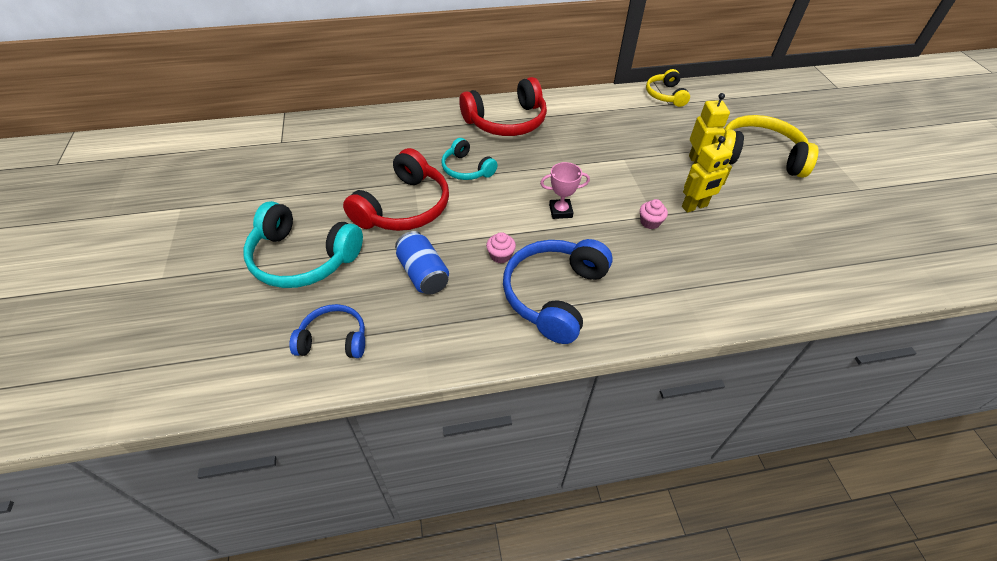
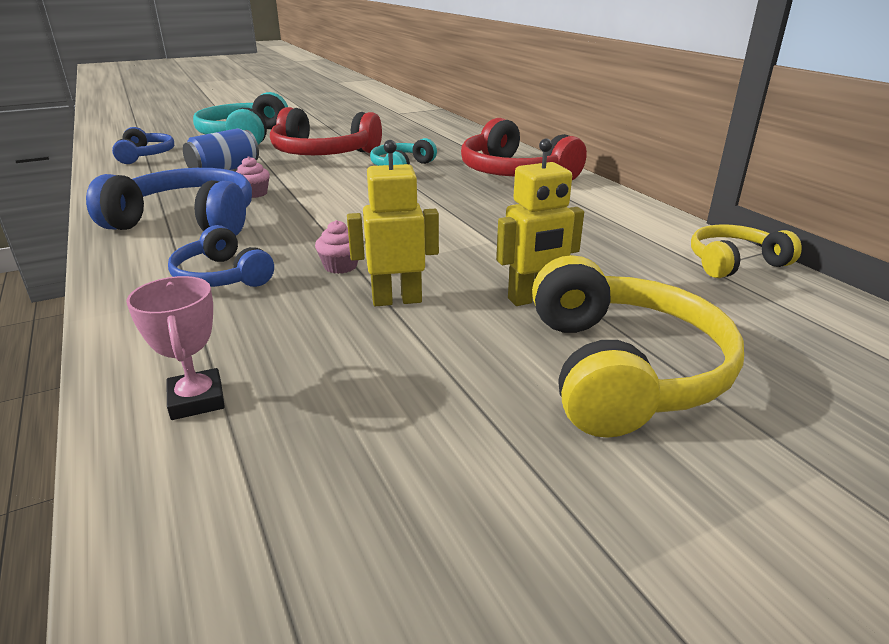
camera: 75 degrees right, 20 degrees down
pink trophy [540,162,590,219] -> pink trophy moved to [126,276,225,420]
yellow robot [682,136,733,213] -> yellow robot turned 120 degrees clockwise [347,140,439,306]
none -> blue headphones [168,225,274,287]

